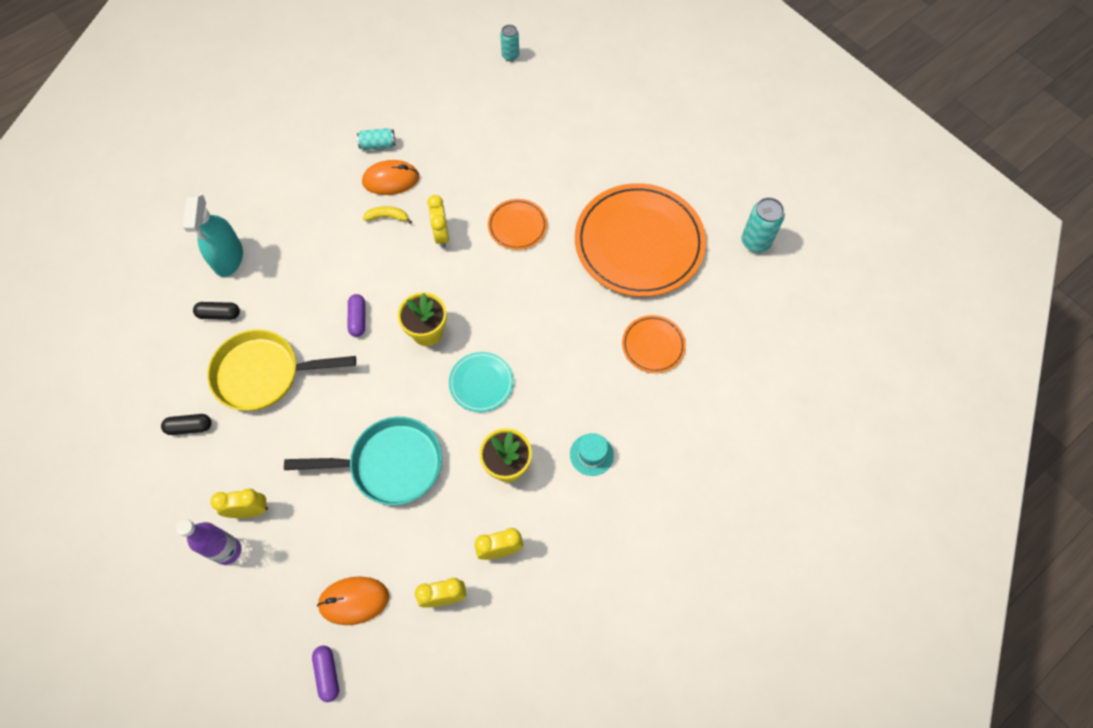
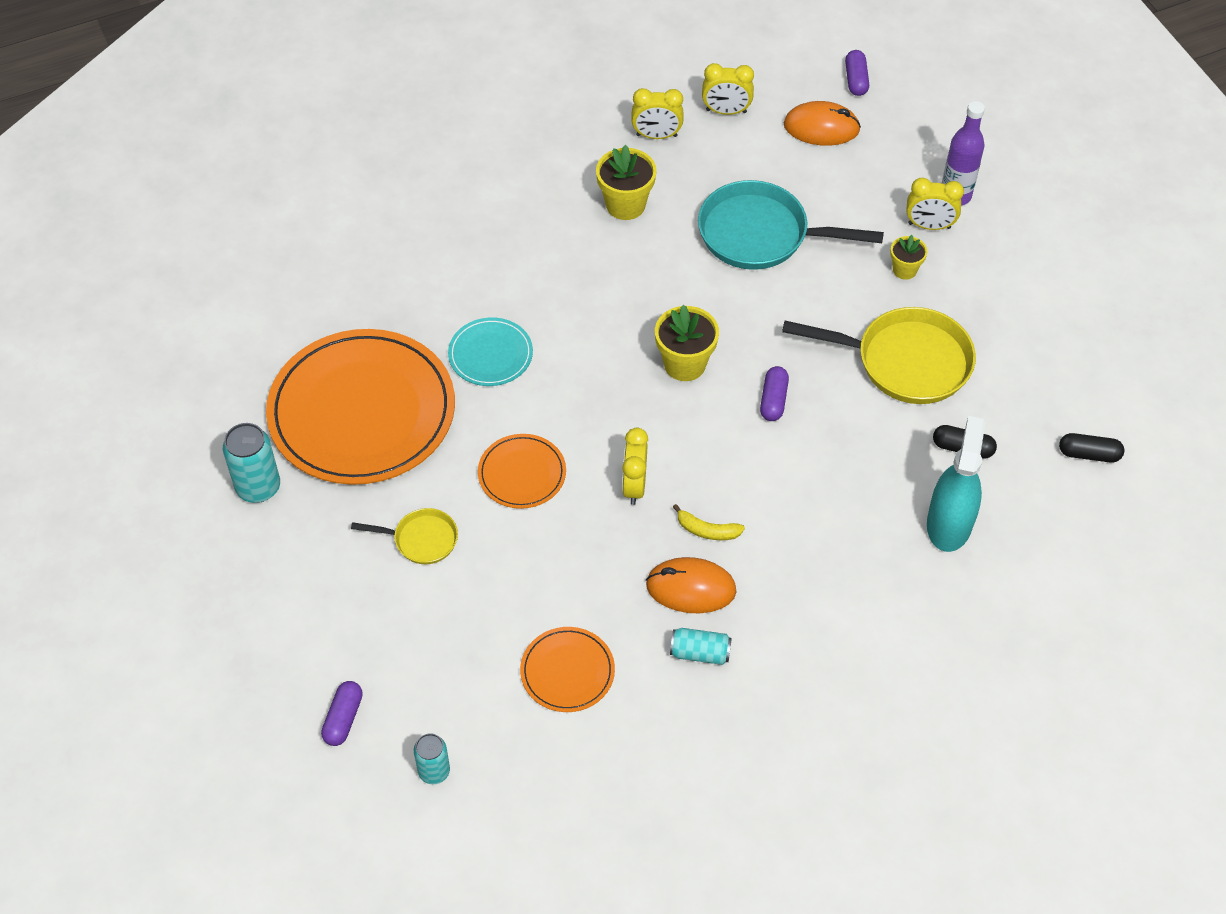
camera: 165 degrees left, 10 degrees down
black capsule [161,414,212,435] -> black capsule moved to [1059,433,1124,463]
turquoise plate [449,352,514,412] -> turquoise plate moved to [448,318,533,386]
turquoise hat [570,433,614,476] -> none
orange plate [622,315,686,373] -> orange plate moved to [520,627,615,712]
turquoise can [742,197,785,253] -> turquoise can moved to [223,423,280,503]
none -> purple capsule [321,681,363,746]
none -> yellow pan [351,508,458,564]
none -> yellow flower pot [890,235,927,280]

